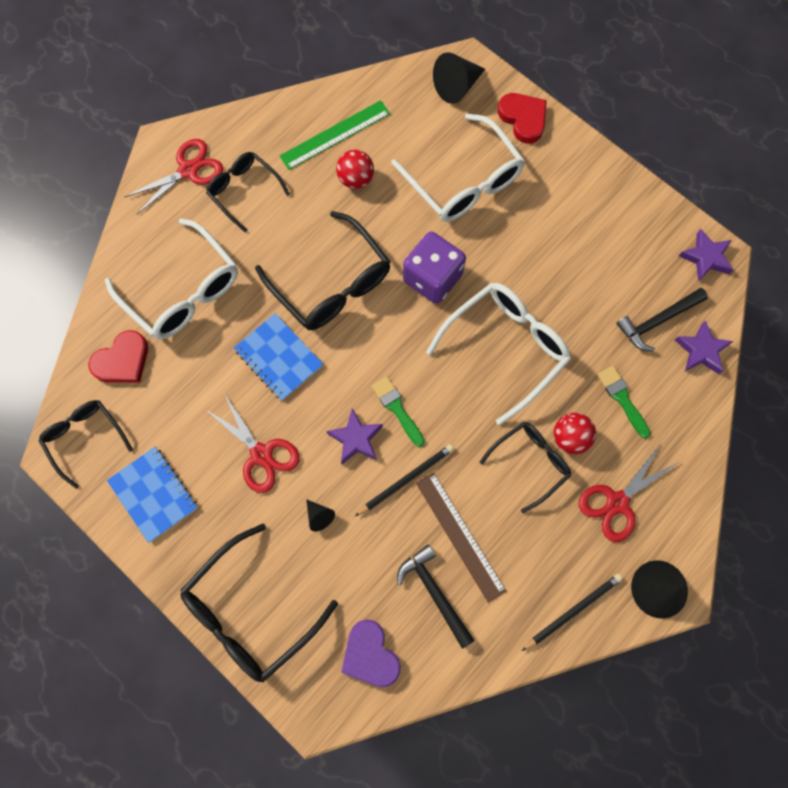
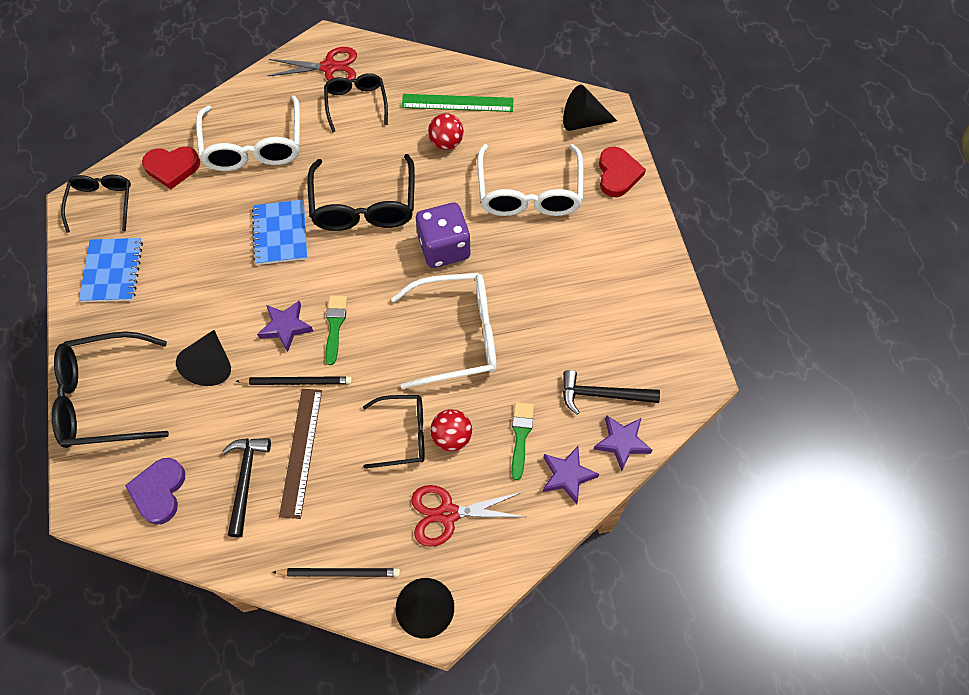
camera: 35 degrees right, 10 degrees down
red scissors [205,393,300,493] -> none
black cone [306,499,335,532] -> black cone [176,330,231,386], size x1.90
purple star [679,229,733,282] -> purple star moved to [543,446,599,504]

